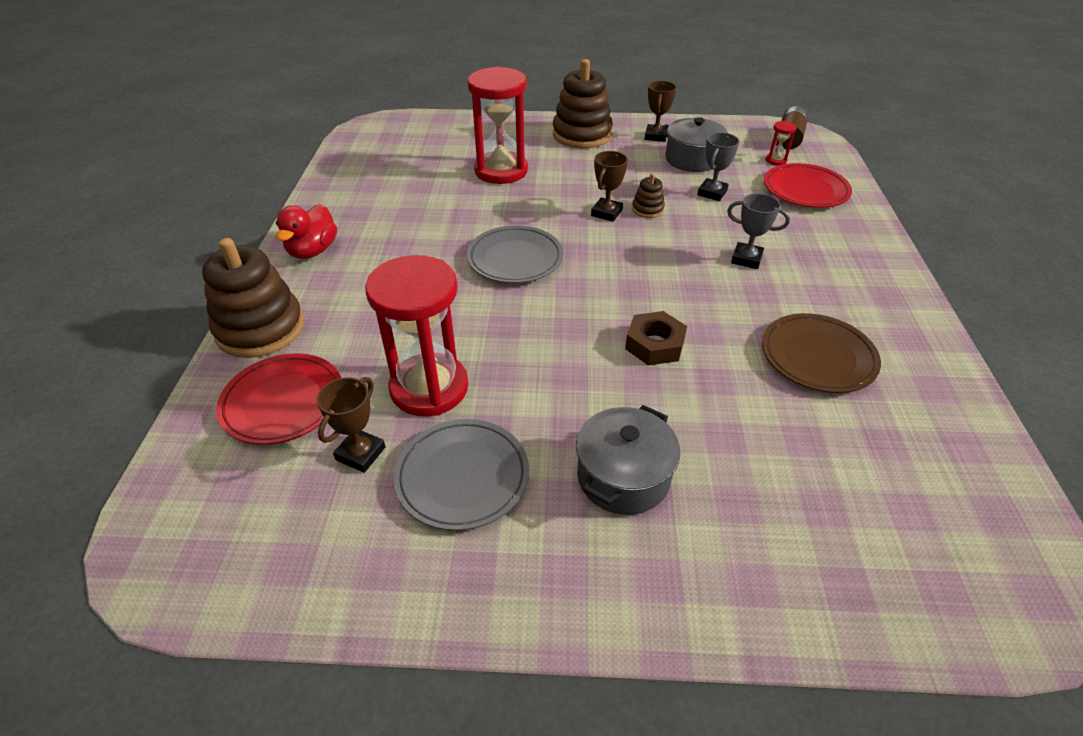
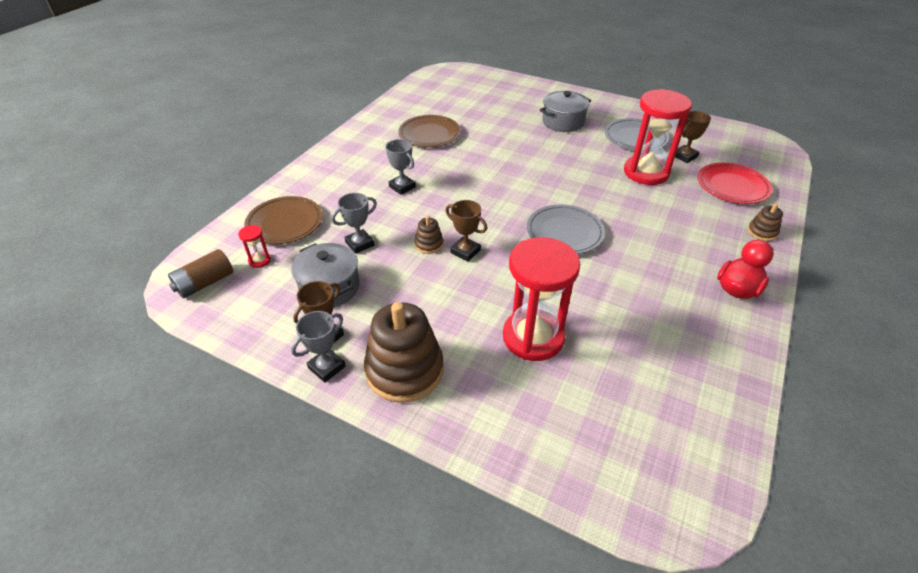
camera: 155 degrees left, 0 degrees up
brown stacking toy [202,238,304,358] -> brown stacking toy [748,204,783,241], size x0.46
brown trophy [591,151,628,222] -> brown trophy turned 75 degrees clockwise [445,200,487,262]
brown nut [625,311,687,366] -> none
red plate [764,163,852,208] -> brown plate [244,196,322,244]
none -> grey trophy [291,311,346,383]

